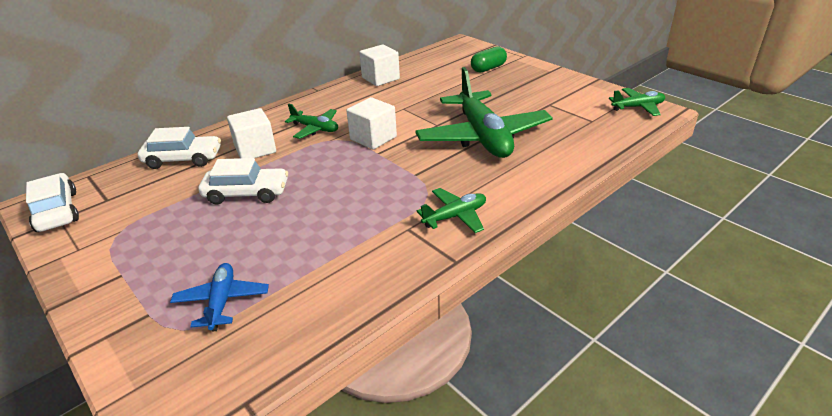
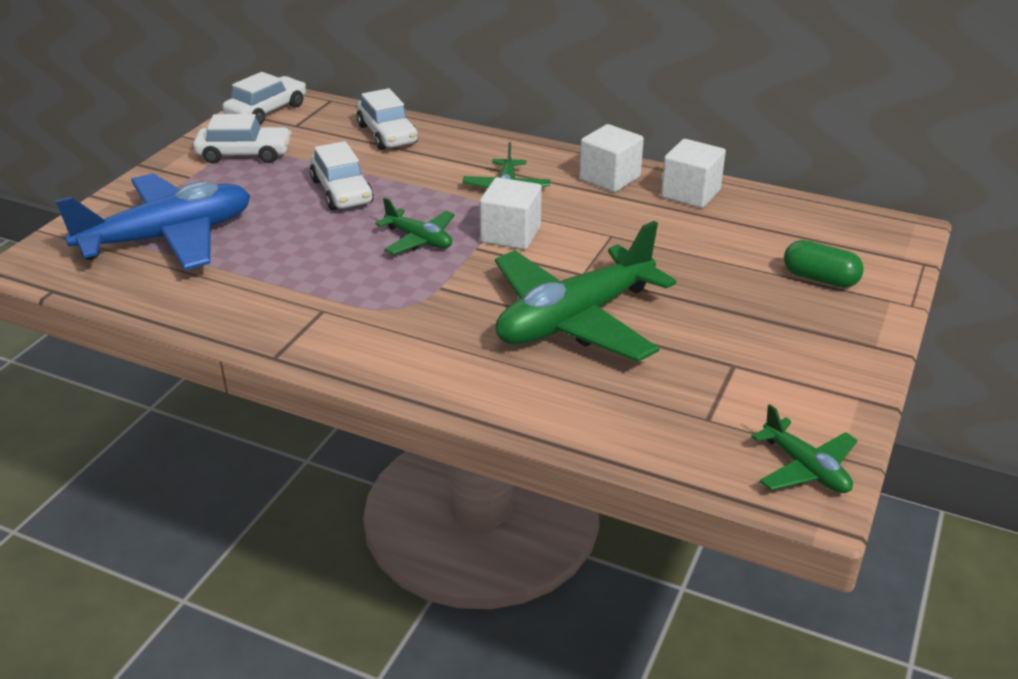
camera: 65 degrees right, 0 degrees up
blue plane [170,263,269,331] -> blue plane [55,173,251,270], size x2.09
white cube [227,108,276,158] -> white cube moved to [579,124,644,193]
green plane [417,188,486,233] -> green plane moved to [375,198,455,254]
none -> white car [193,114,292,164]

